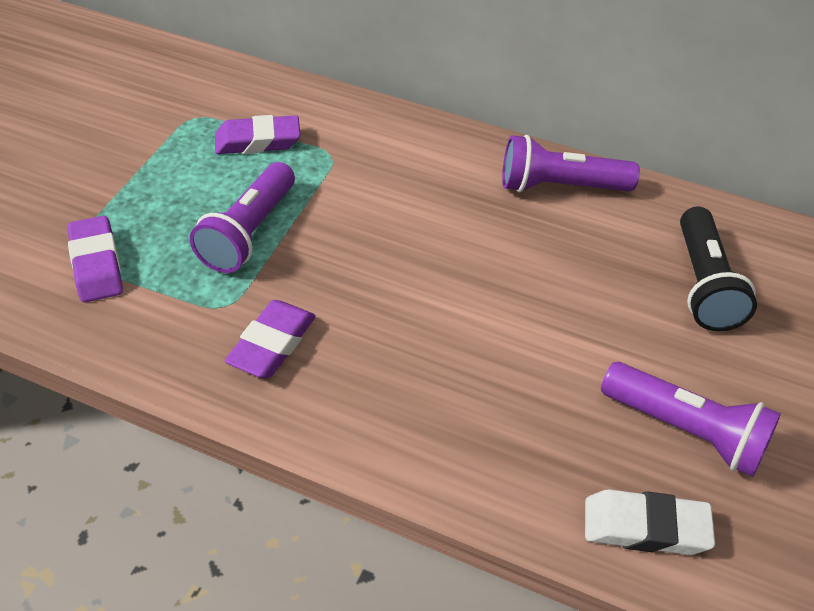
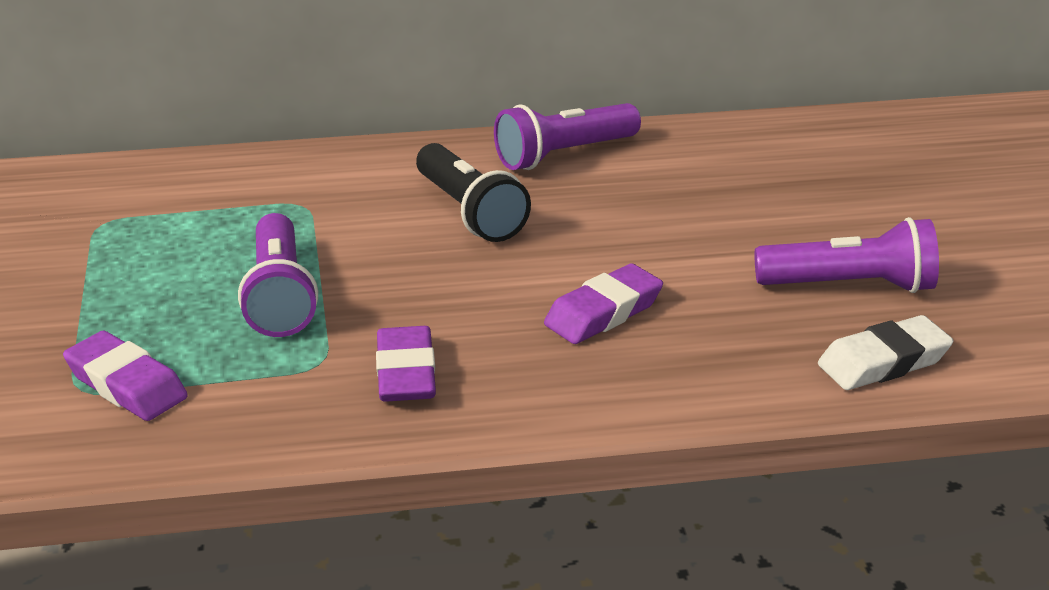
camera: 30 degrees left, 15 degrees down
purple eraser [215,115,301,154] -> purple eraser moved to [544,264,663,344]
black flashlight [680,207,757,331] -> black flashlight moved to [416,143,531,242]

